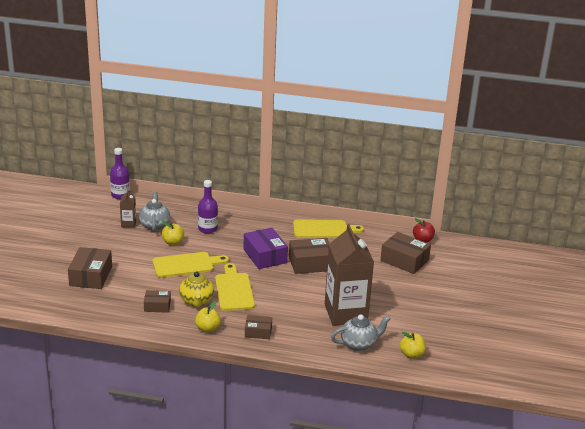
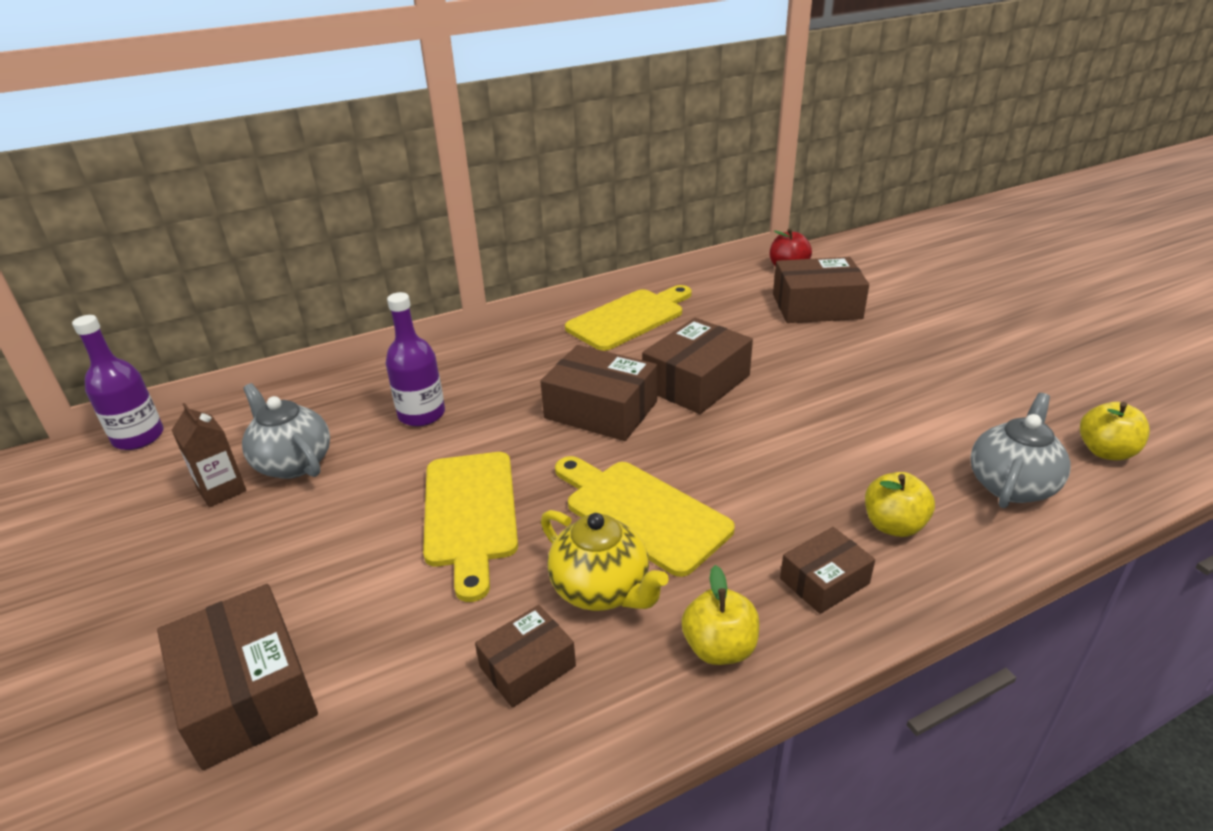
camera: 35 degrees left, 5 degrees up
yellow cutting board [153,252,229,278] -> yellow cutting board turned 135 degrees clockwise [423,452,518,602]
yellow apple [162,221,184,245] -> yellow apple moved to [865,472,935,537]
purple box [243,228,288,269] -> brown box [540,345,657,441]
brown carton [325,224,374,326] -> none

